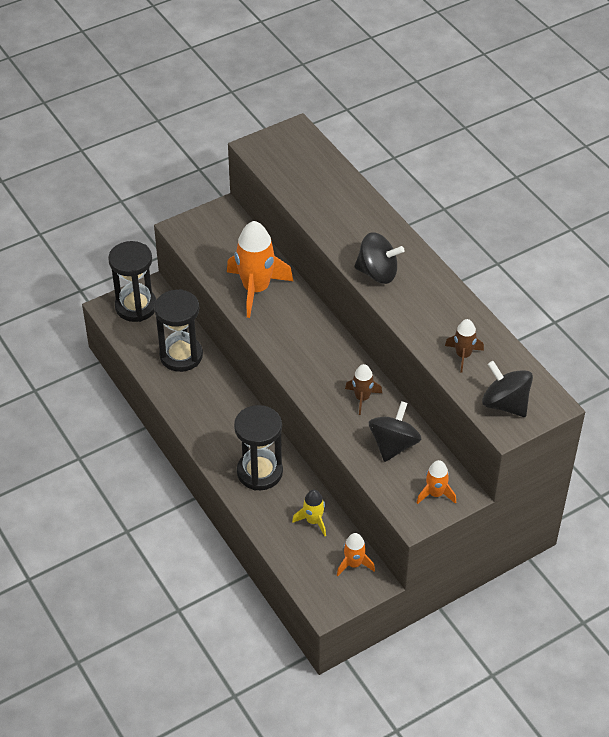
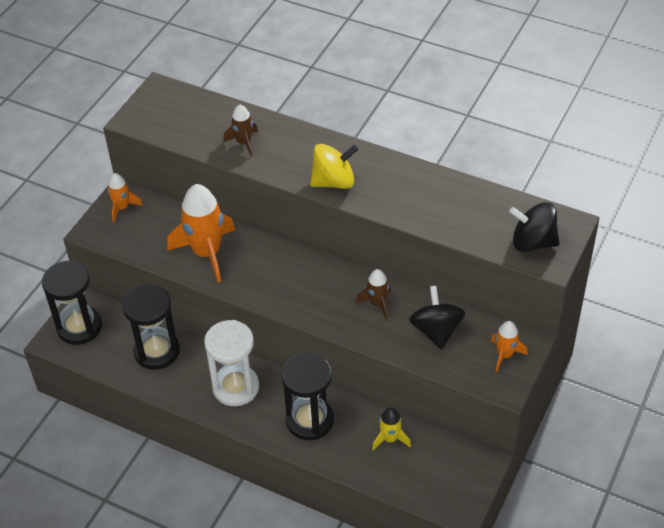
camera: 30 degrees left, 0 degrees up
orange rocket [337,533,375,576] -> orange rocket moved to [107,173,143,222]
black spinning top [354,232,404,284] -> yellow spinning top [310,144,358,189]
brown rocket [445,319,484,373] -> brown rocket moved to [223,105,258,157]
none -> white hourglass [204,320,259,406]

